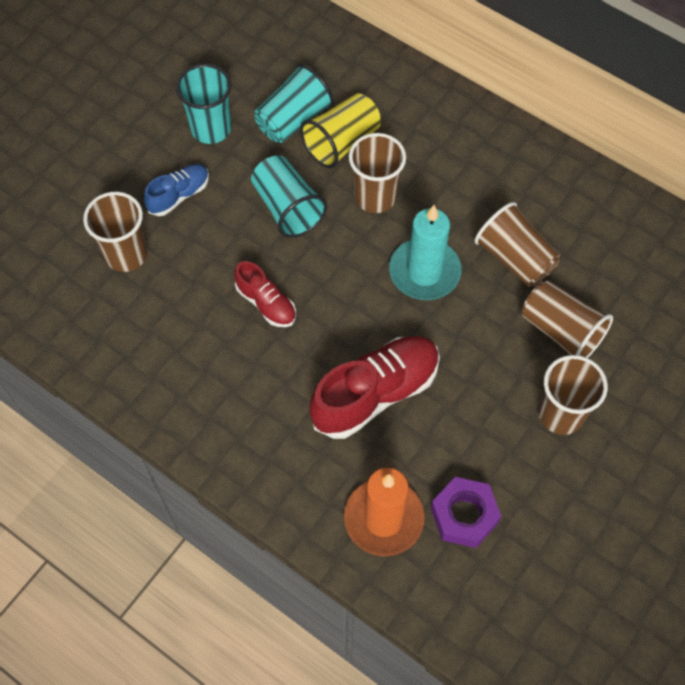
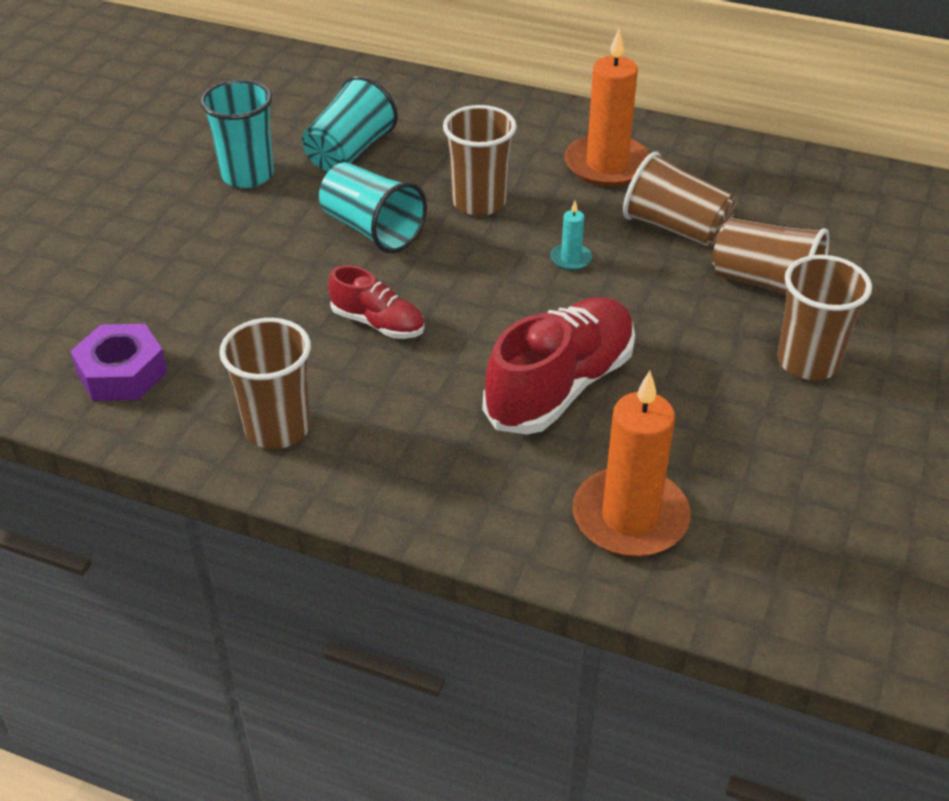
camera: 15 degrees left, 20 degrees down
brown cup [83,192,148,272] -> brown cup moved to [219,318,311,449]
blue shoe [144,164,209,216] -> none
yellow cup [300,93,381,168] -> none
turquoise candle [389,205,461,300] -> turquoise candle [551,201,592,270], size x0.44
purple nut [431,477,501,548] -> purple nut moved to [70,324,168,401]
none -> orange candle [564,29,650,186]

